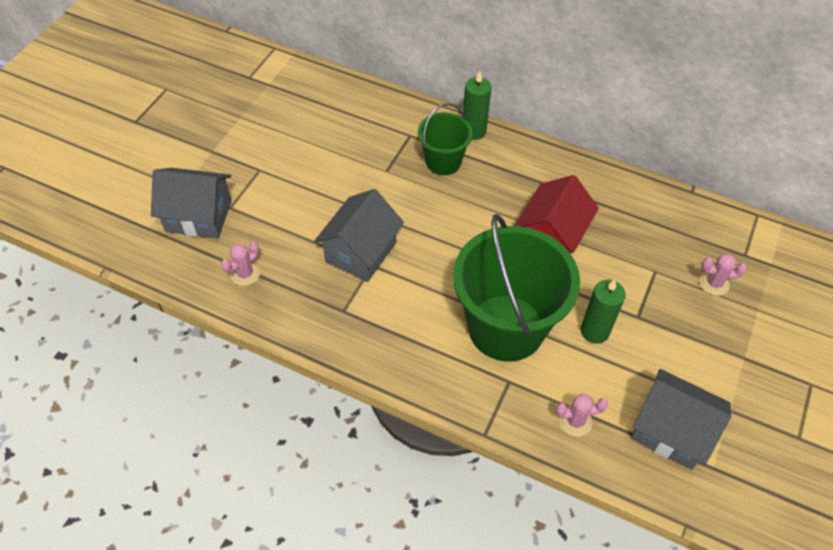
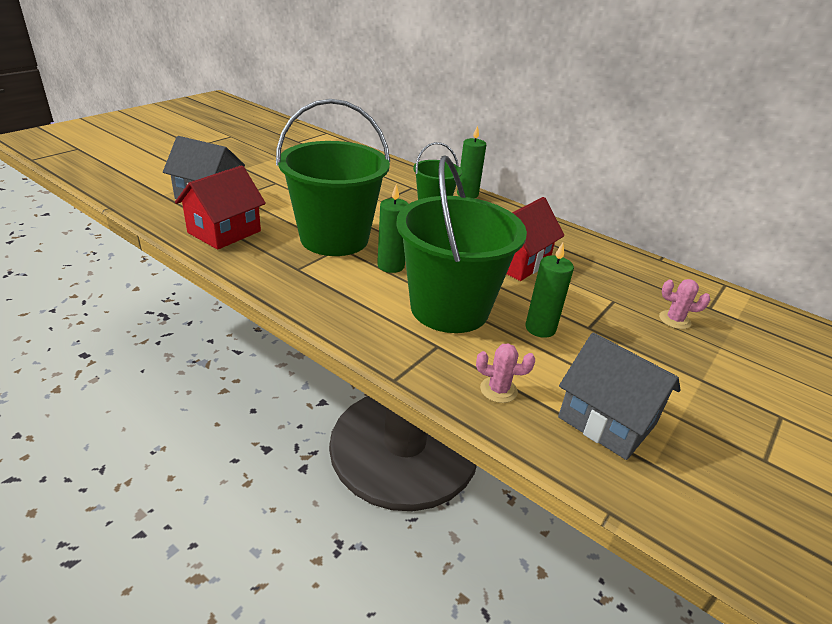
camera: 10 degrees right, 20 degrees down
pink cactus [221,241,260,286] -> red house [175,165,266,250]
grey house [314,189,404,282] -> green bucket [276,99,390,256]
none -> green candle [377,184,408,273]

